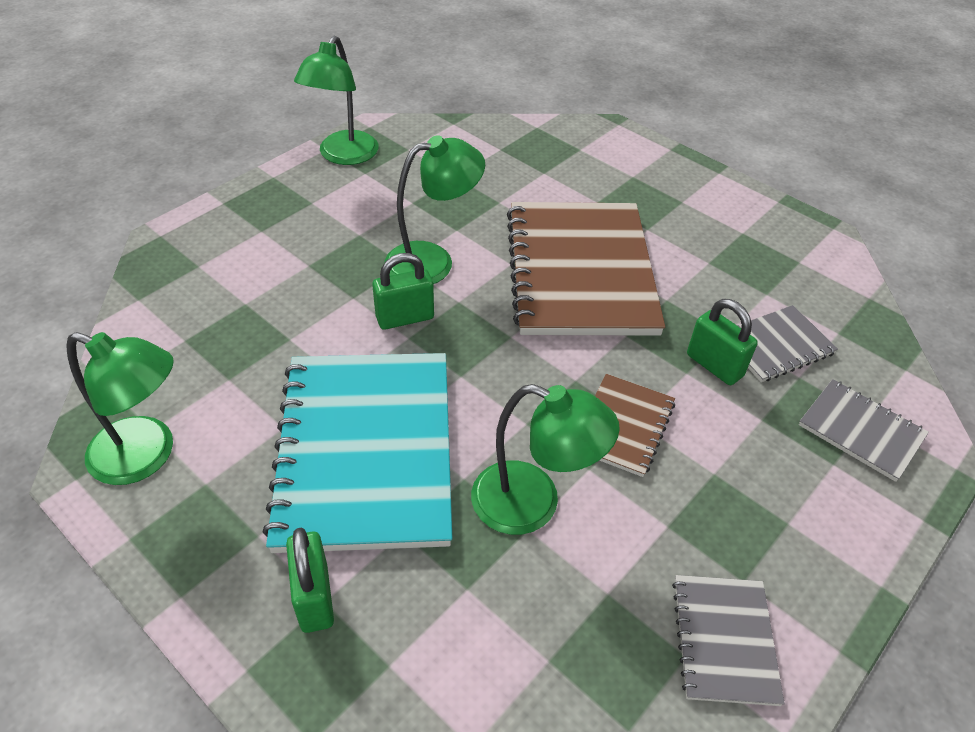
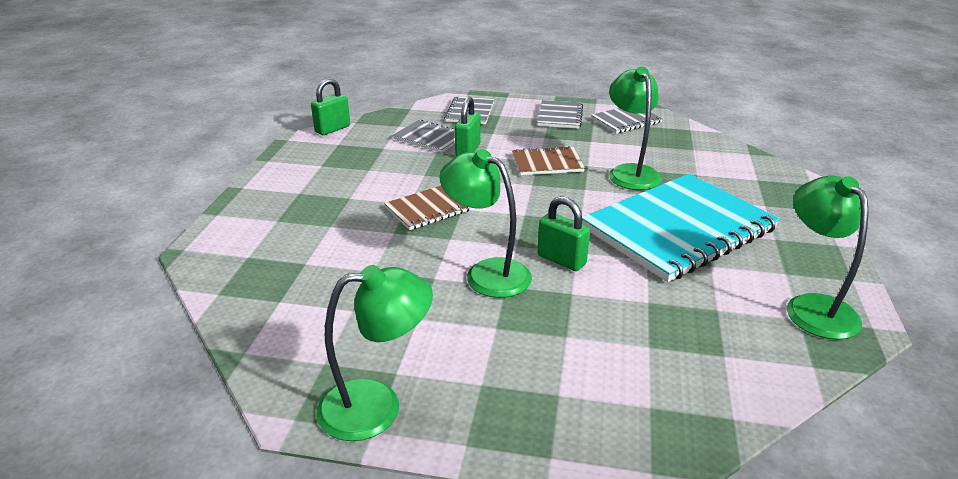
camera: 120 degrees left, 15 degrees down
green padlock [286,528,334,633] -> green padlock moved to [311,78,350,135]
brown notebook [507,202,665,336] -> brown notebook [384,186,472,230], size x0.47
none -> grey notebook [537,100,583,129]

